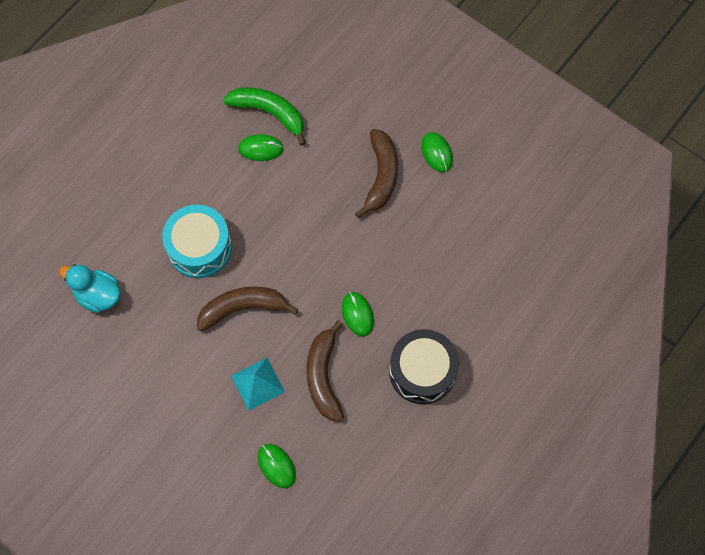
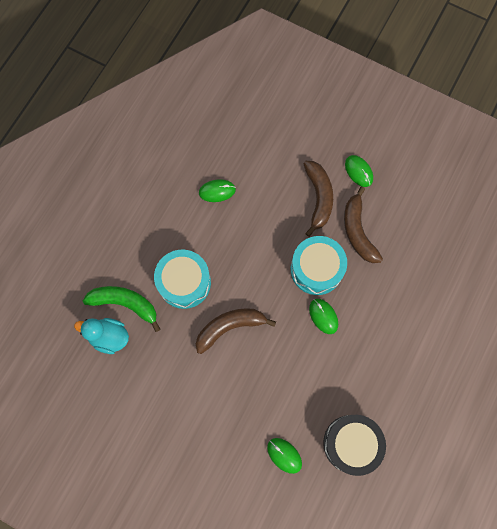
camera: 10 degrees left, 5 degrees up
green banana [223,87,306,146] -> green banana moved to [83,286,160,332]
turquoise pyramid [231,358,285,411] -> none
brown banana [306,320,344,422] -> brown banana moved to [344,187,383,263]
black drum [389,329,459,404] -> black drum moved to [323,415,386,476]
none -> turquoise drum [291,236,347,295]

